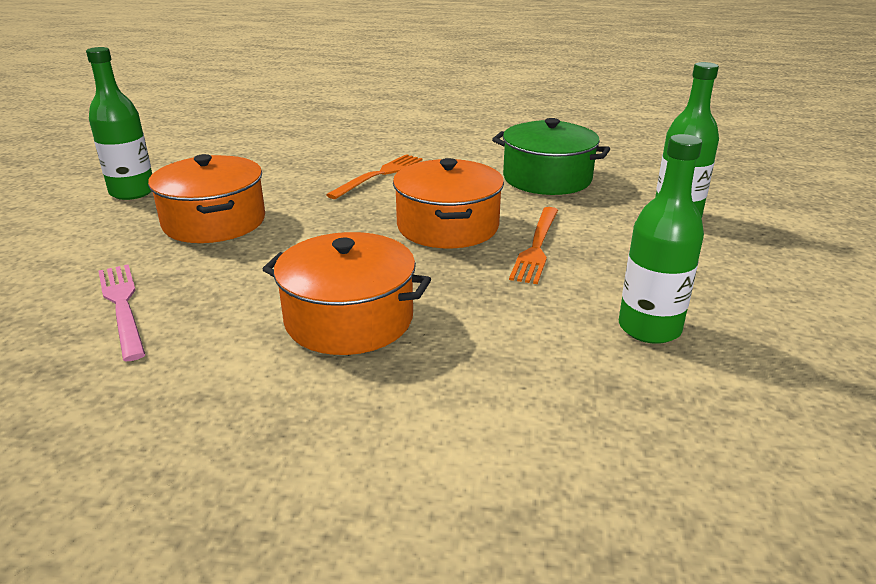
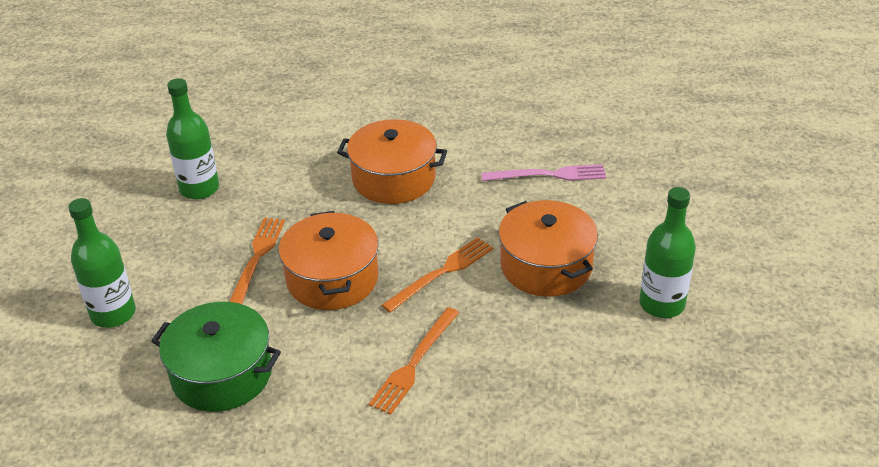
camera: 175 degrees right, 10 degrees up
pink fork [98,264,146,361] -> pink fork turned 60 degrees counterclockwise [481,164,606,181]
none -> orange fork [382,237,493,313]

